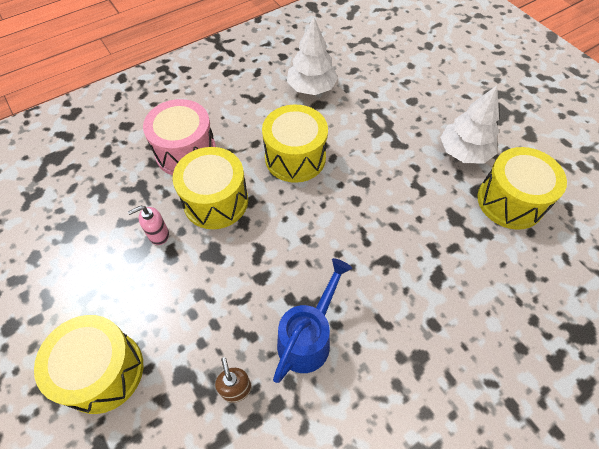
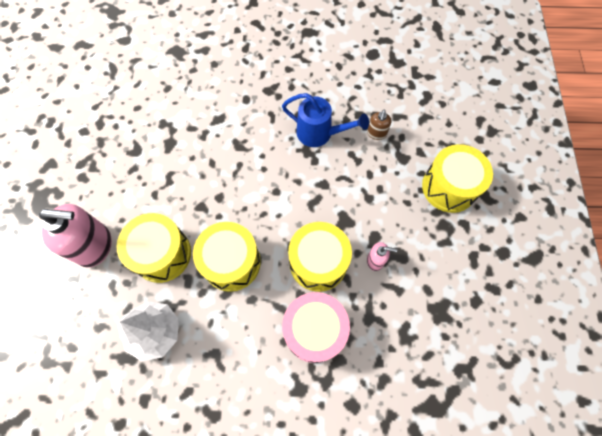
camera: 145 degrees left, 10 degrees up
blue watering can [273,258,352,383] -> blue watering can turned 135 degrees counterclockwise [282,93,369,147]
white tree [440,85,499,164] -> none
yellow drum [478,147,567,230] -> yellow drum moved to [116,213,191,283]
none -> pink soap dispenser [39,204,112,268]

